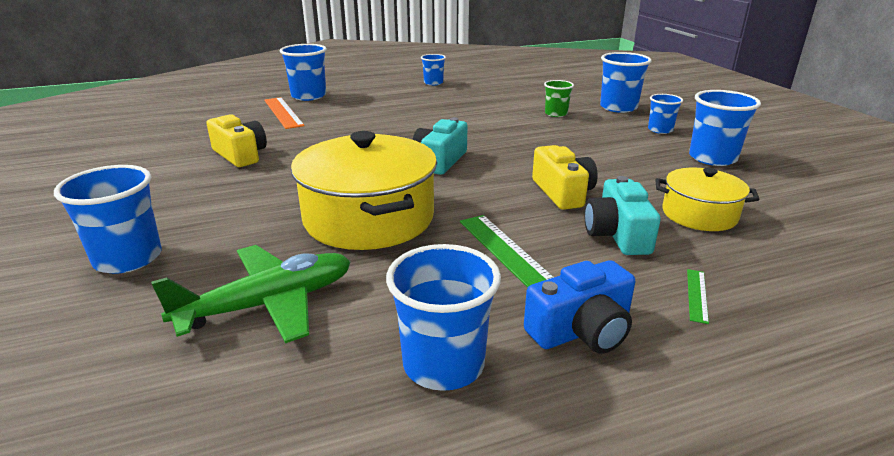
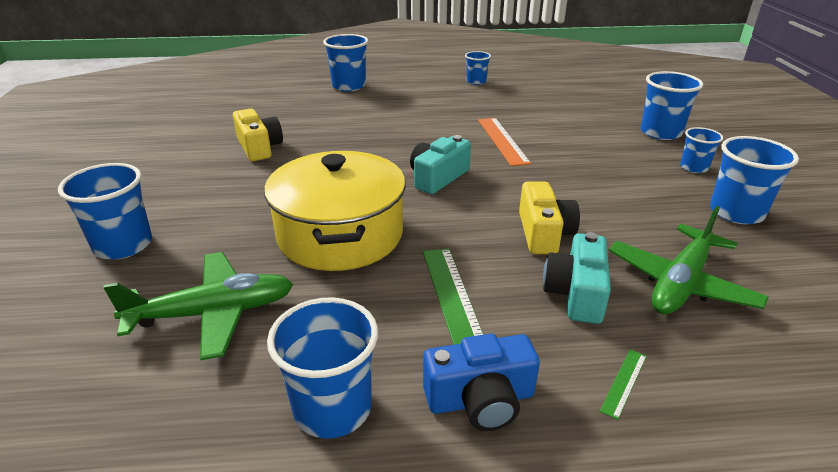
camera: 15 degrees right, 5 degrees up
orange ruler [264,97,305,129] -> orange ruler moved to [478,118,531,166]
green cup [544,80,574,117] -> none
yellow pot [655,168,760,231] -> green plane [609,206,769,314]

